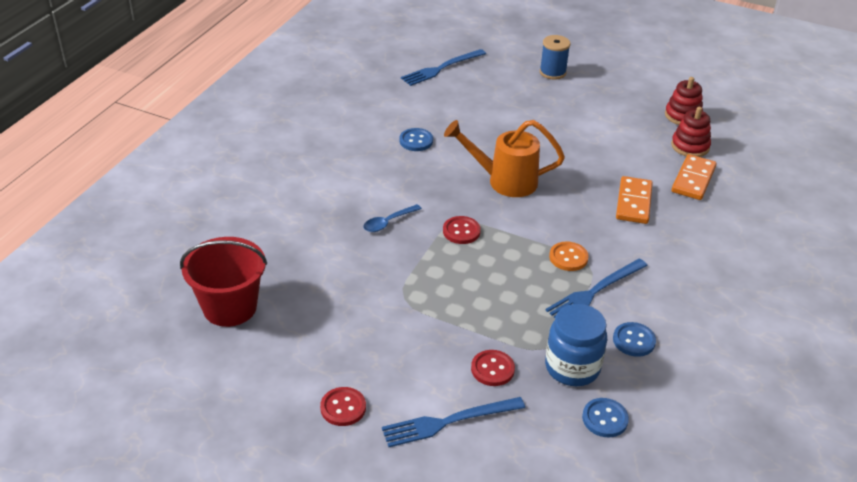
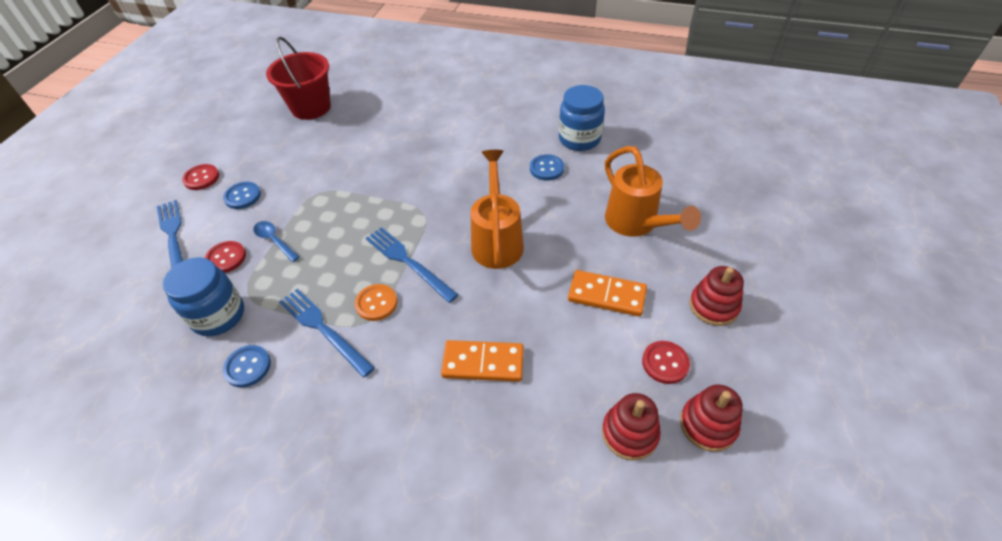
camera: 85 degrees right, 10 degrees up
blue spoon [364,204,422,232] -> blue spoon moved to [253,221,300,262]
blue fork [401,49,486,86] -> blue fork moved to [366,227,458,303]
red button [443,216,481,244] -> red button moved to [642,341,690,384]
blue spool [540,35,570,80] -> none
blue button [582,398,629,437] -> blue button moved to [223,182,261,209]
orange domino [672,154,717,200] -> orange domino moved to [568,270,647,317]
none -> blue jar [559,85,605,151]
none -> orange watering can [605,146,701,237]
none -> red stacking toy [689,266,744,326]

